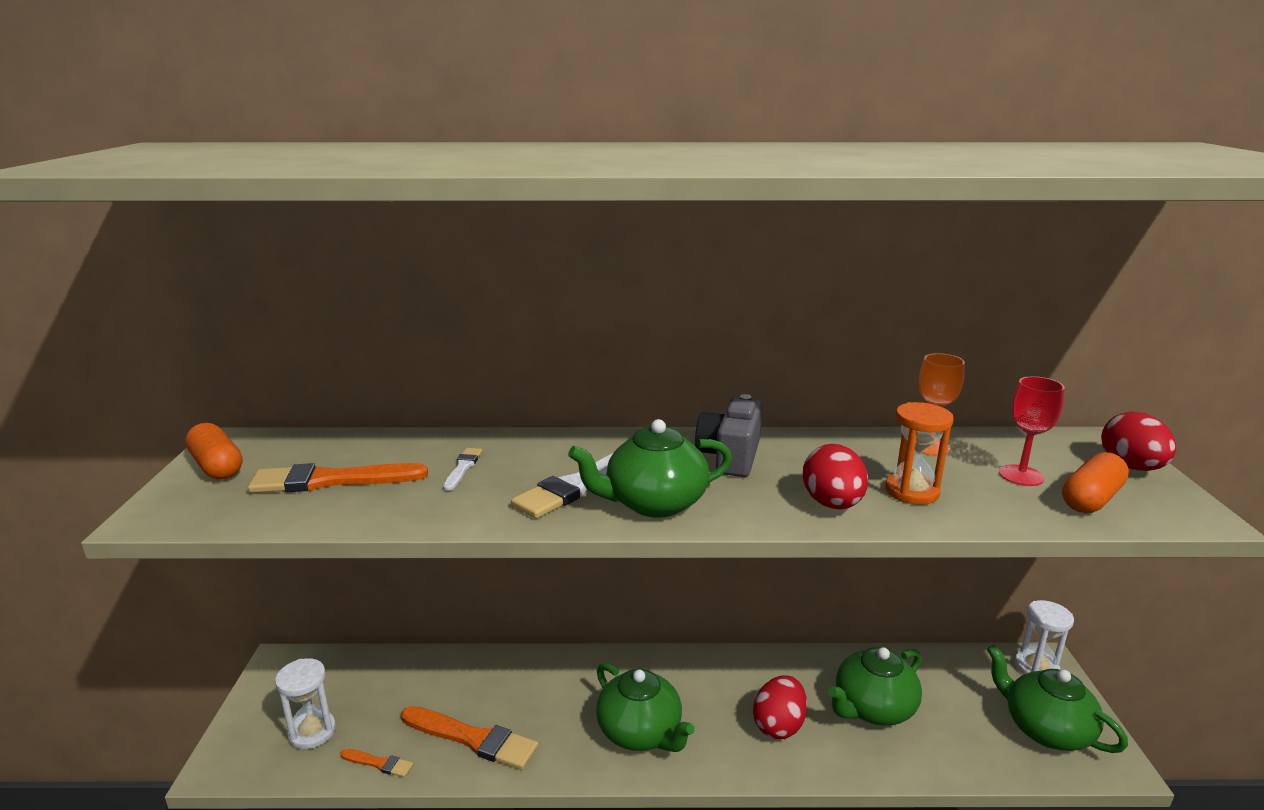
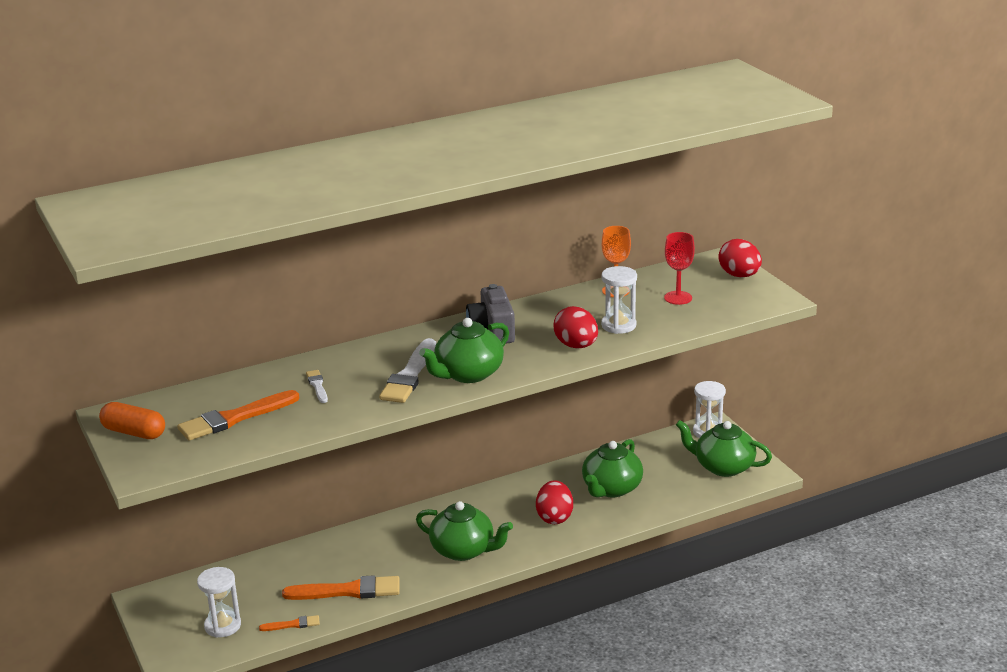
camera: 25 degrees left, 5 degrees up
orange hourglass [885,402,954,505] -> white hourglass [601,266,637,334]
orange capsule [1062,452,1129,513] -> none

